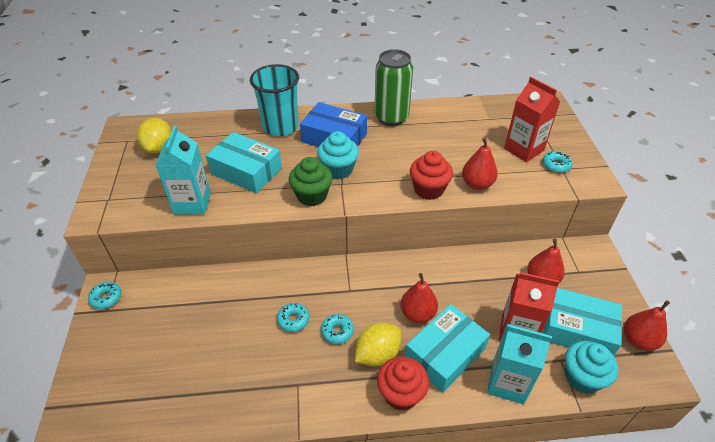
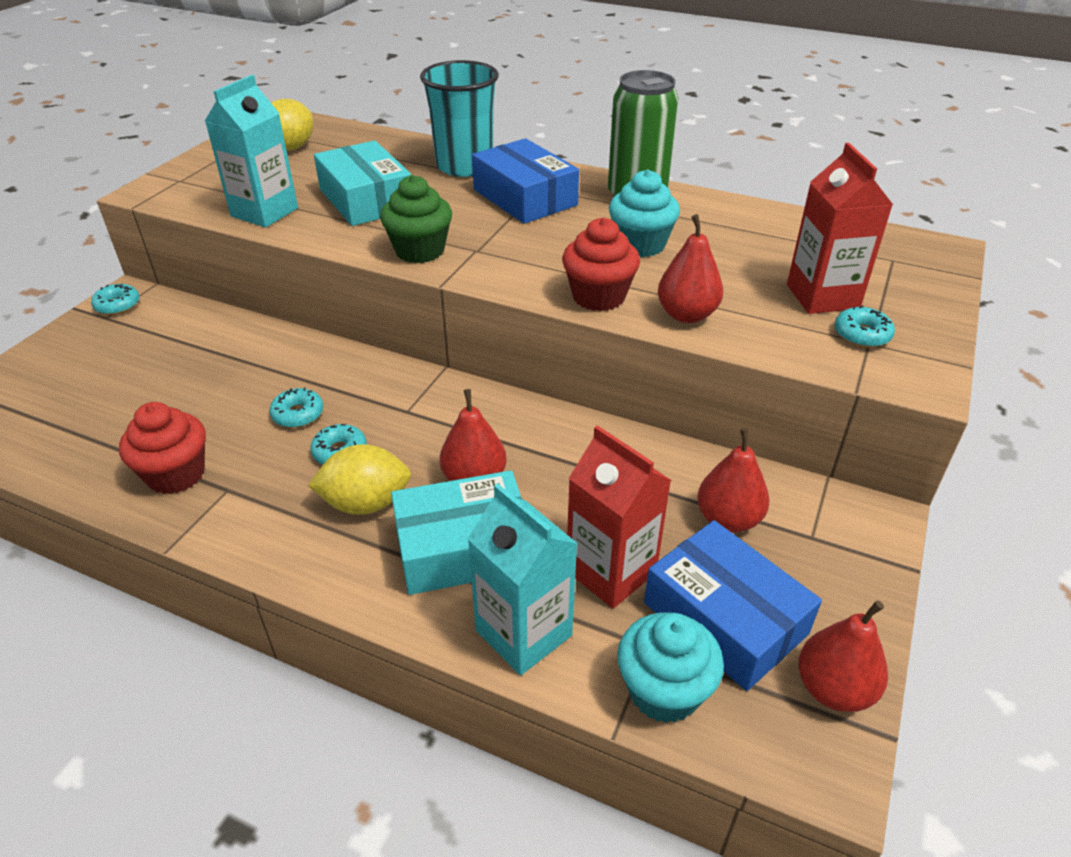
camera: 30 degrees right, 5 degrees down
turquoise cupcake [317,131,359,179] -> turquoise cupcake moved to [609,169,680,257]
red cupcake [377,357,429,411] -> red cupcake moved to [119,402,206,494]
turquoise box [543,288,622,356] -> blue box [644,520,822,691]

